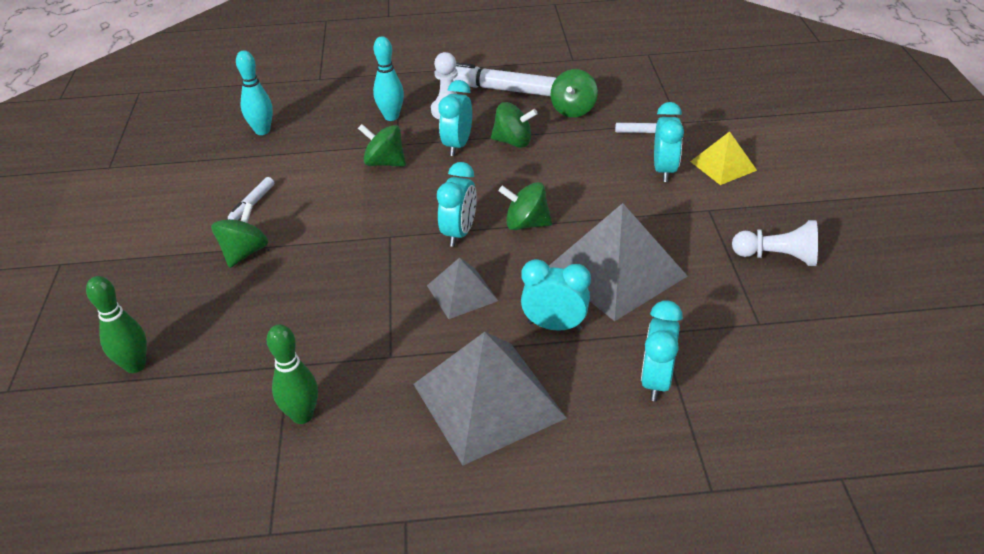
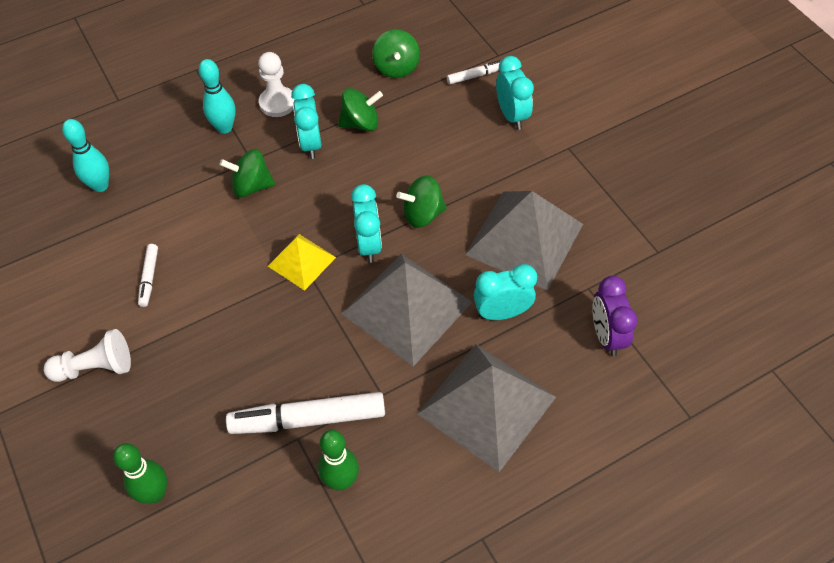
camera: 25 degrees left, 15 degrees up
green spinning top [211,203,269,268] -> none
grey pyramid [427,258,498,319] -> grey pyramid [341,254,472,367], size x1.86
white marker [453,62,556,96] -> white marker moved to [226,392,385,434]
turquoise clock [641,300,683,401] -> purple clock [592,276,637,356]
yellow pyramid [690,131,757,185] -> yellow pyramid moved to [268,234,336,291]
white pawn [732,220,818,266] -> white pawn moved to [44,329,131,382]

